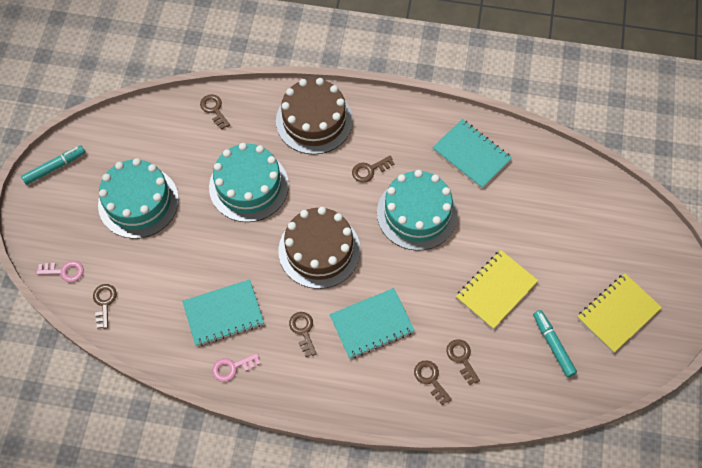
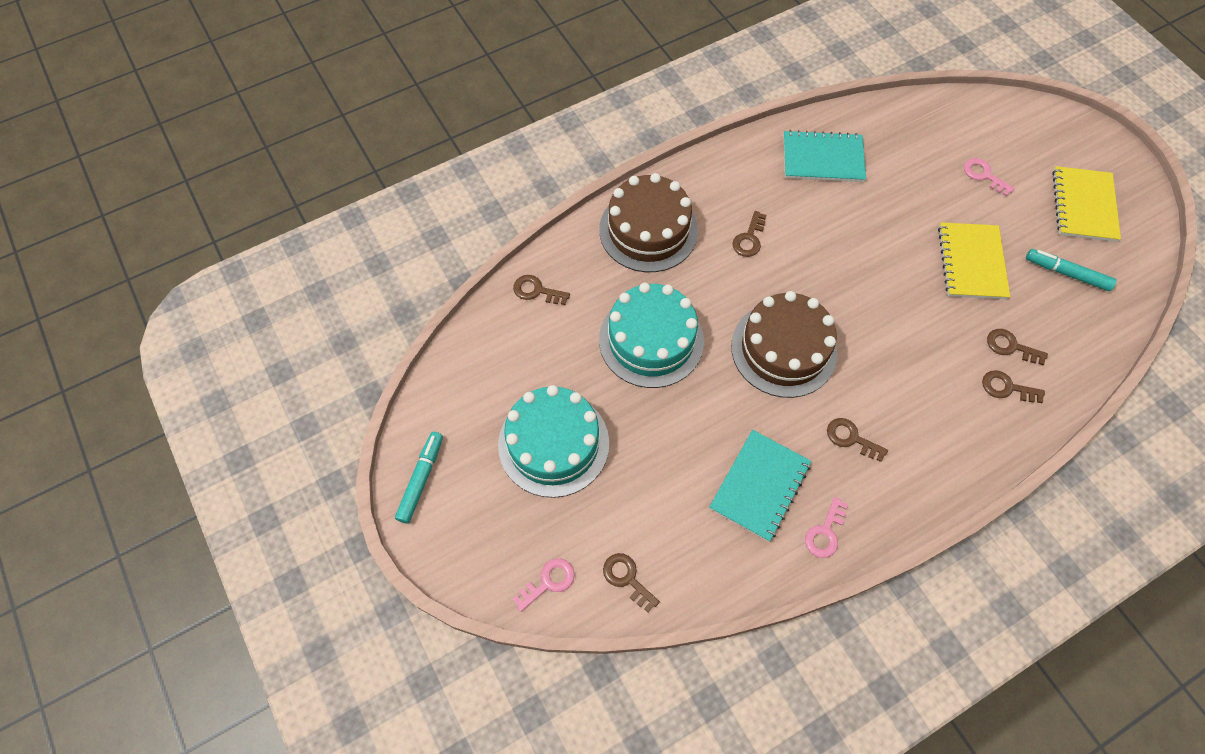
camera: 40 degrees left, 0 degrees up
turquoise notebook [330,288,415,359] -> none
turquoise cake [377,170,458,251] -> none
none -> pink key [964,158,1015,196]

